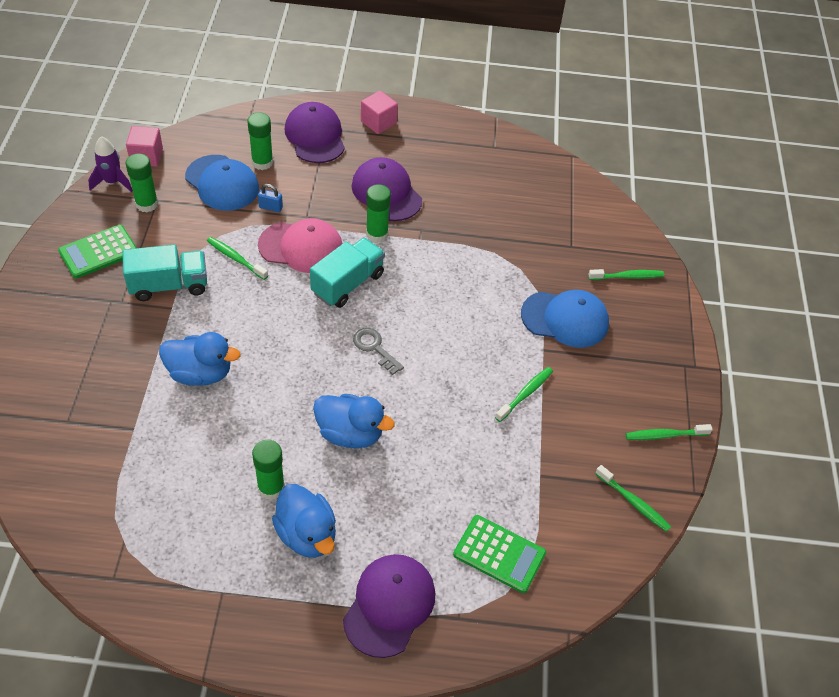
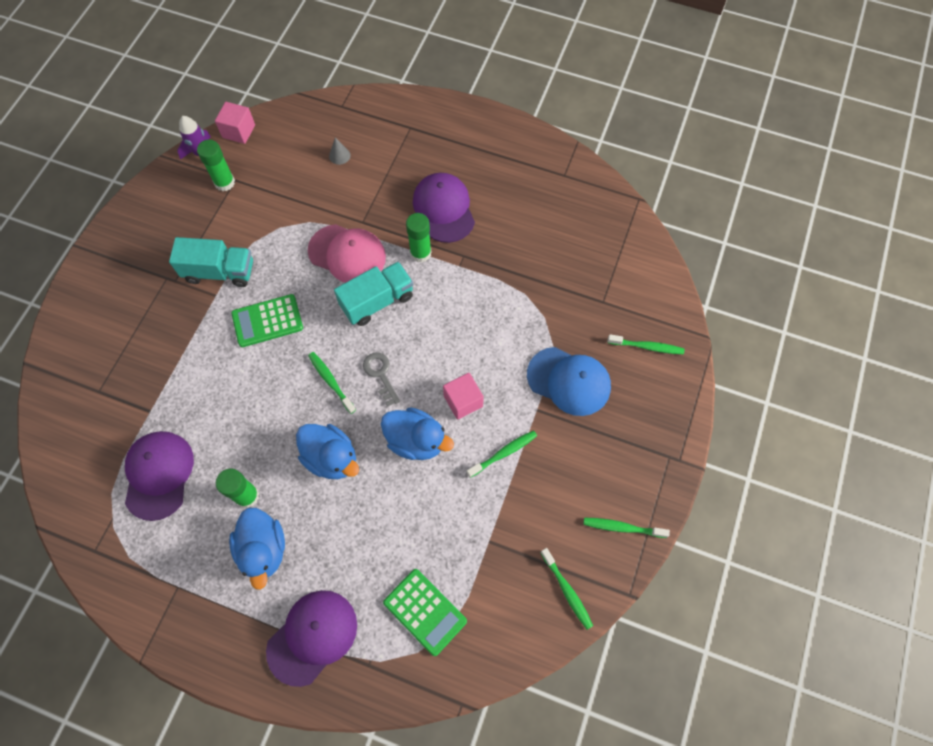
camera: 20 degrees right, 15 degrees up
green calculator [58,225,137,279] -> green calculator moved to [231,294,303,347]
blue duck [159,332,241,386] -> blue duck moved to [381,407,454,460]
blue cap [185,155,259,211] -> none
green toothbrush [207,237,268,280] -> green toothbrush moved to [308,352,356,414]
green glue stick [247,112,273,170] -> grey cone [329,137,351,165]
blue padlock [258,184,283,212] -> none
purple cap [285,102,345,163] -> purple cap moved to [125,431,194,521]
pink cube [361,91,398,134] -> pink cube moved to [443,373,484,420]

